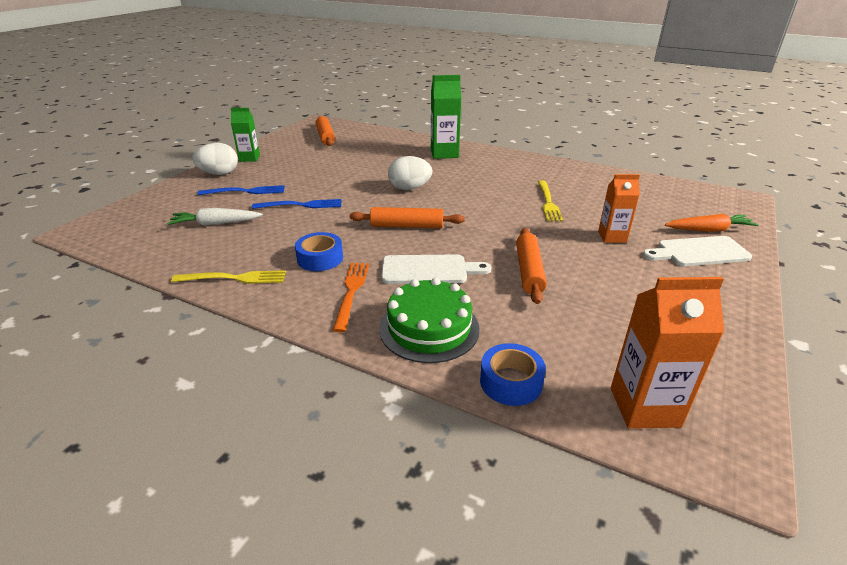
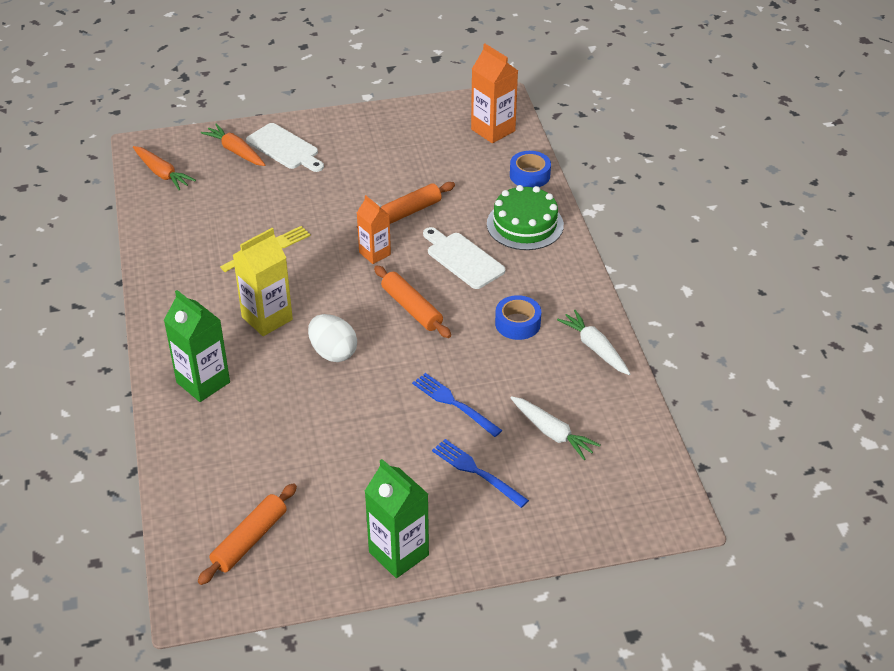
camera: 130 degrees left, 10 degrees up
yellow fork [171,270,286,284] -> white carrot [557,310,630,375]
white egg [192,143,238,175] -> none
green carton [230,108,260,162] -> green carton [365,459,429,578], size x1.53
orange fork [332,263,369,332] -> none
orange carton [598,174,640,243] -> orange carton moved to [357,195,391,264]
none -> orange carrot [133,146,196,190]
none -> yellow carton [233,228,293,336]

